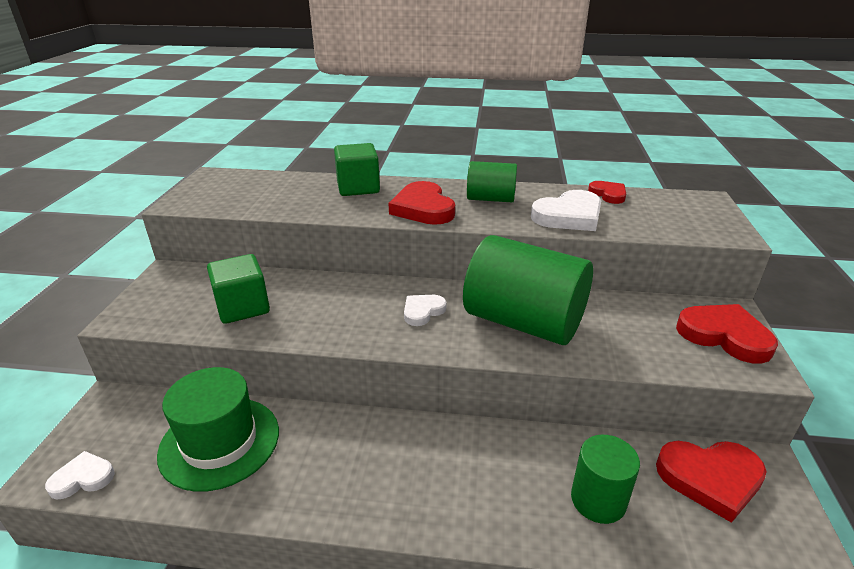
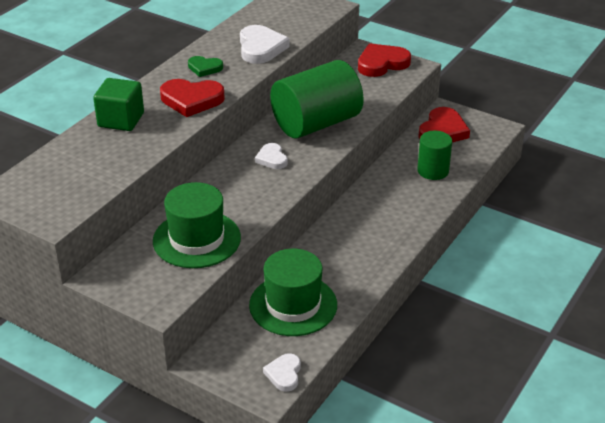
camera: 65 degrees left, 5 degrees up
green cube [207,254,270,324] -> green hat [153,182,241,268]
green cylinder [467,161,517,202] -> green heart [188,56,223,77]
red heart [588,181,626,204] -> none

